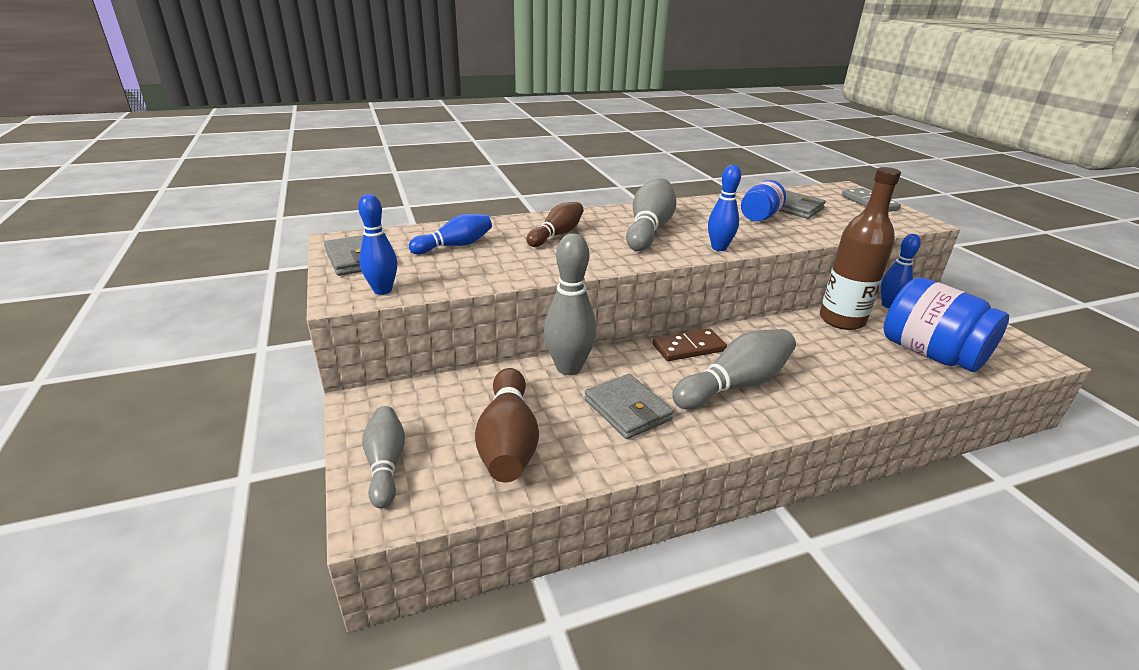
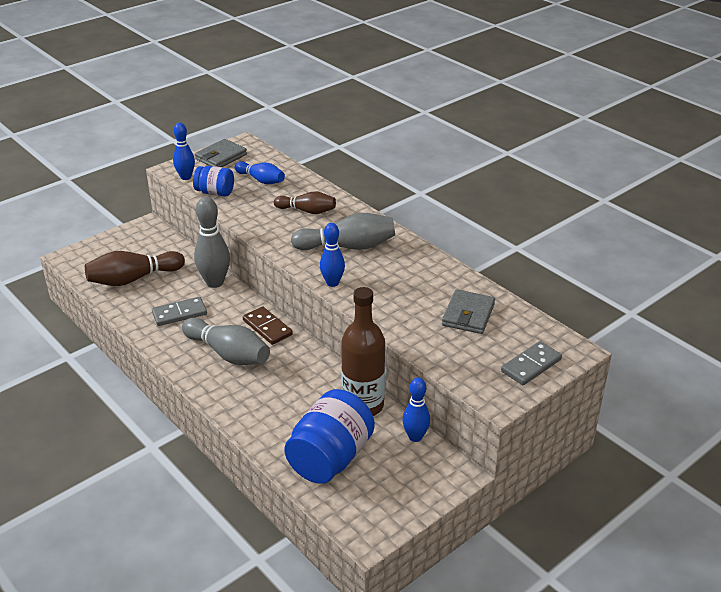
camera: 70 degrees right, 5 degrees up
grey bowling pin [362,406,405,509] -> none
grey wallet [584,374,674,439] -> grey domino [152,297,207,326]
blue jar [741,180,786,221] -> blue jar moved to [193,166,234,197]

